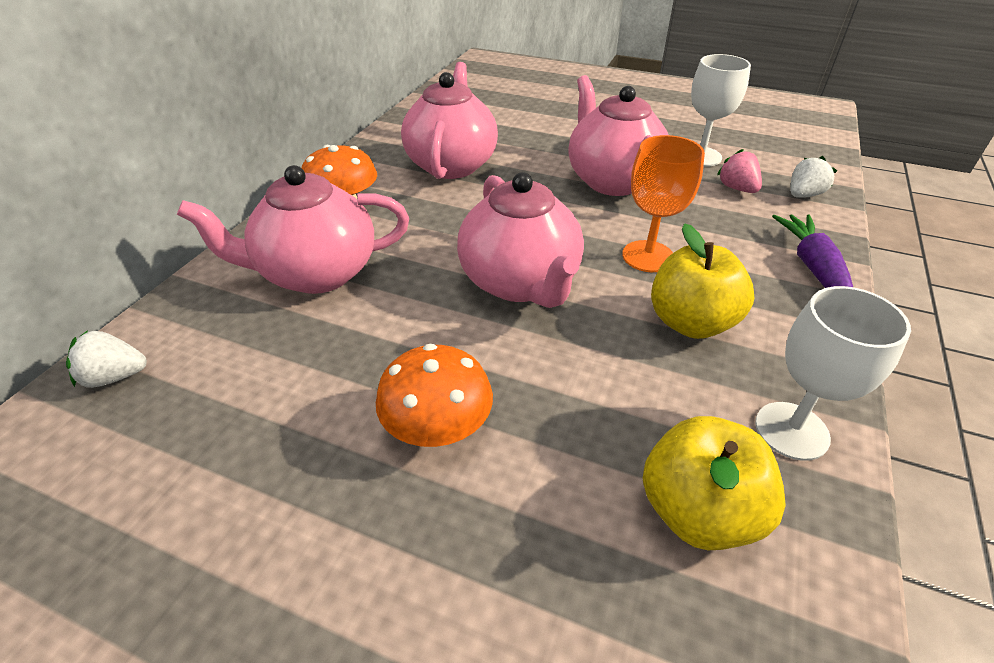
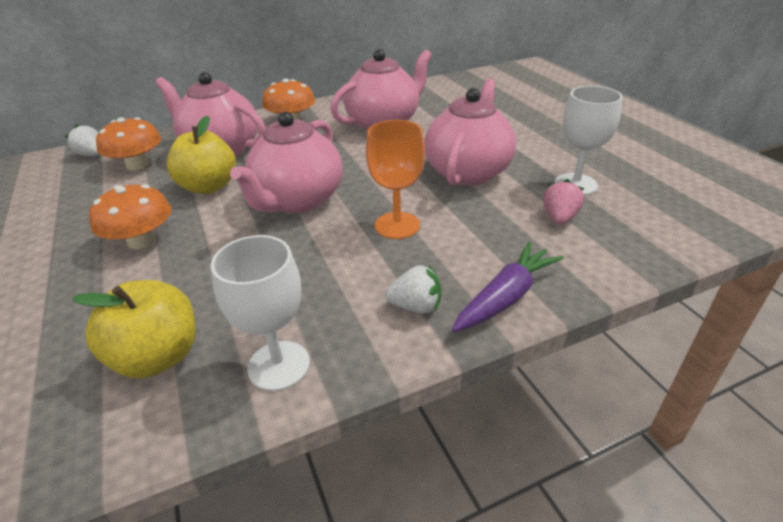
camera: 45 degrees right, 5 degrees down
yellow apple [651,223,754,339] -> yellow apple moved to [167,115,236,194]
white strawberry [790,156,837,198] -> white strawberry moved to [385,265,441,314]
none -> orange mushroom [96,117,161,170]

